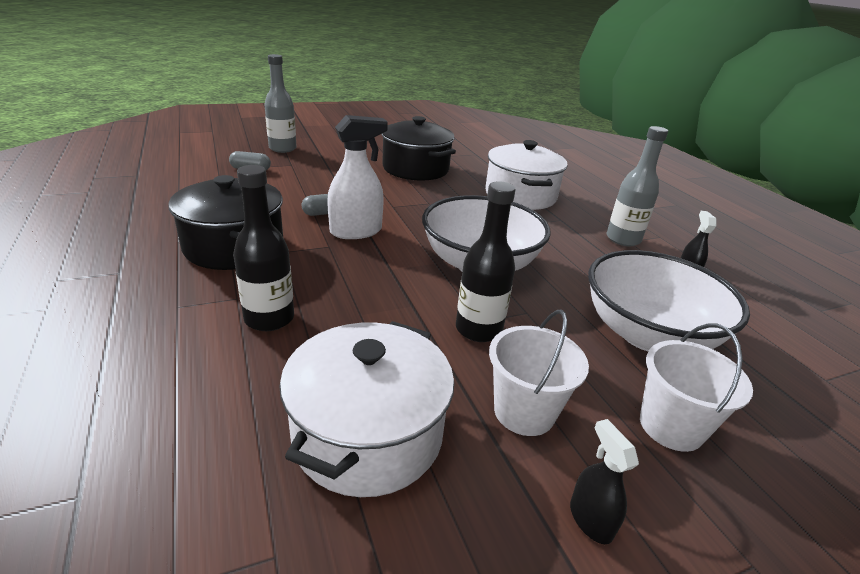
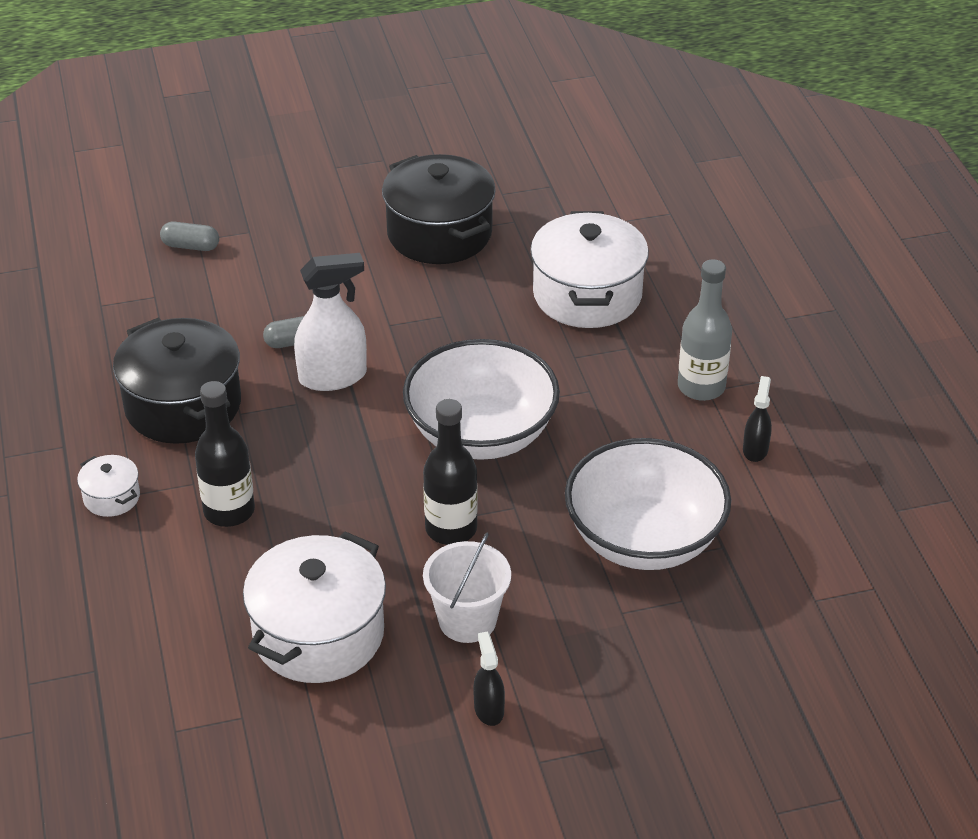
camera: 10 degrees right, 10 degrees up
grey bottle [264,54,297,153] -> none
white bucket [640,323,753,452] -> none
none -> white pot [77,455,140,517]

